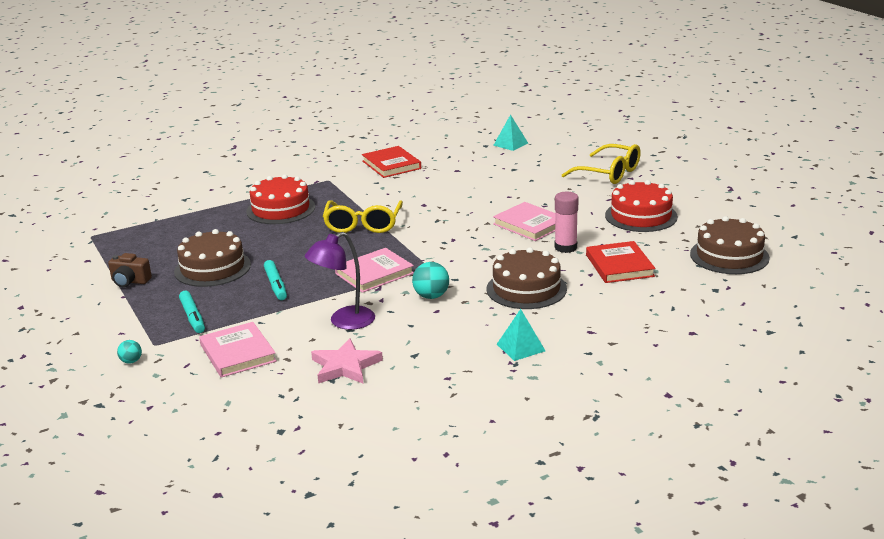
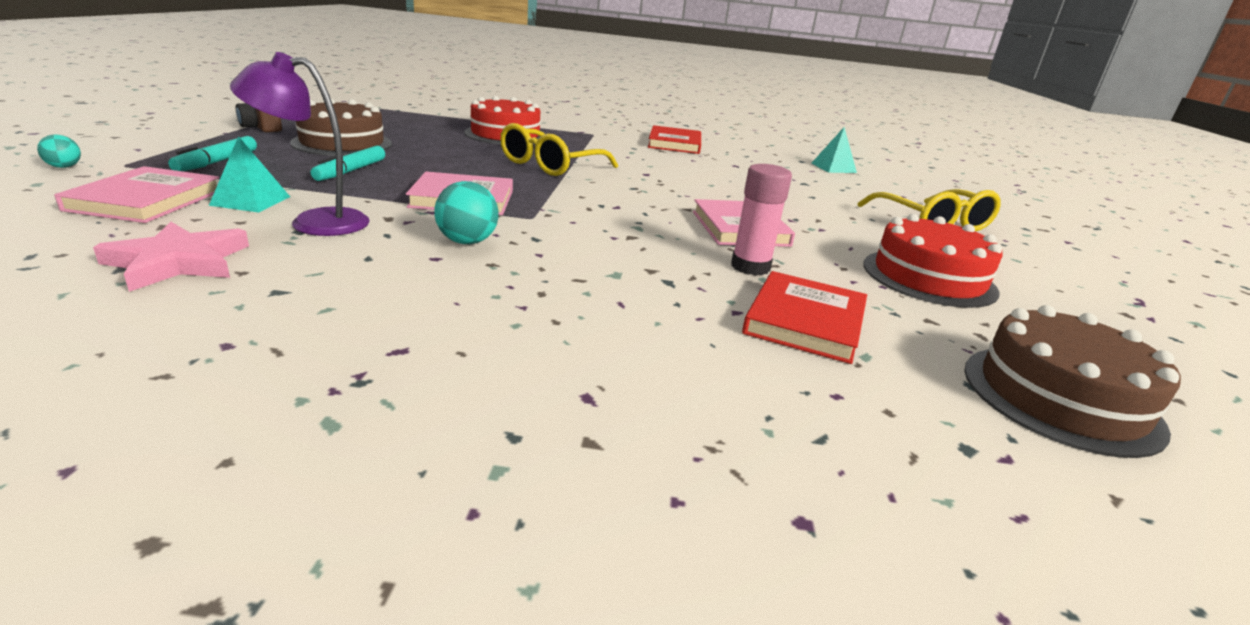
camera: 30 degrees right, 0 degrees up
brown cake [487,247,567,309] -> none
turquoise pyramid [497,309,545,361] -> turquoise pyramid moved to [209,136,290,212]

